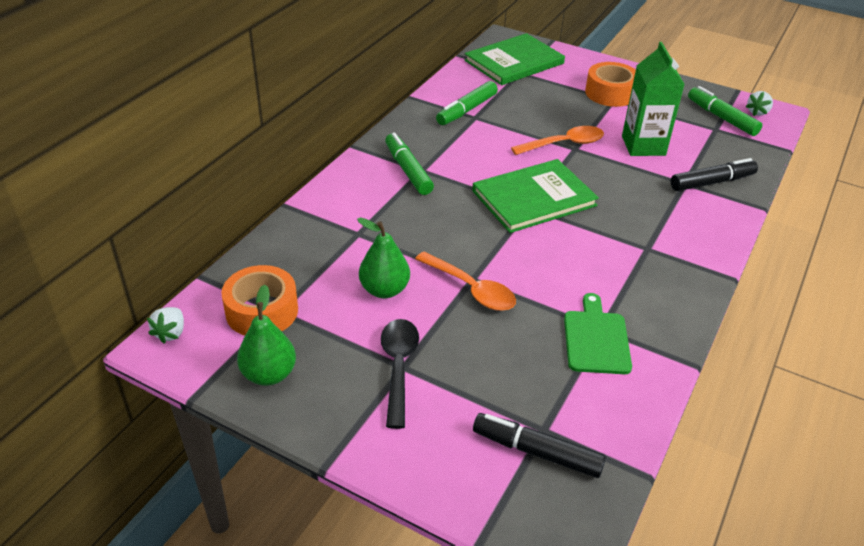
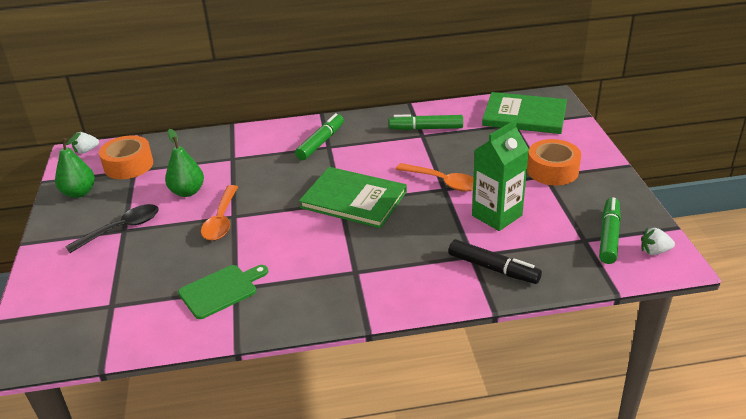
camera: 55 degrees right, 5 degrees down
black marker [473,413,606,478] -> none

